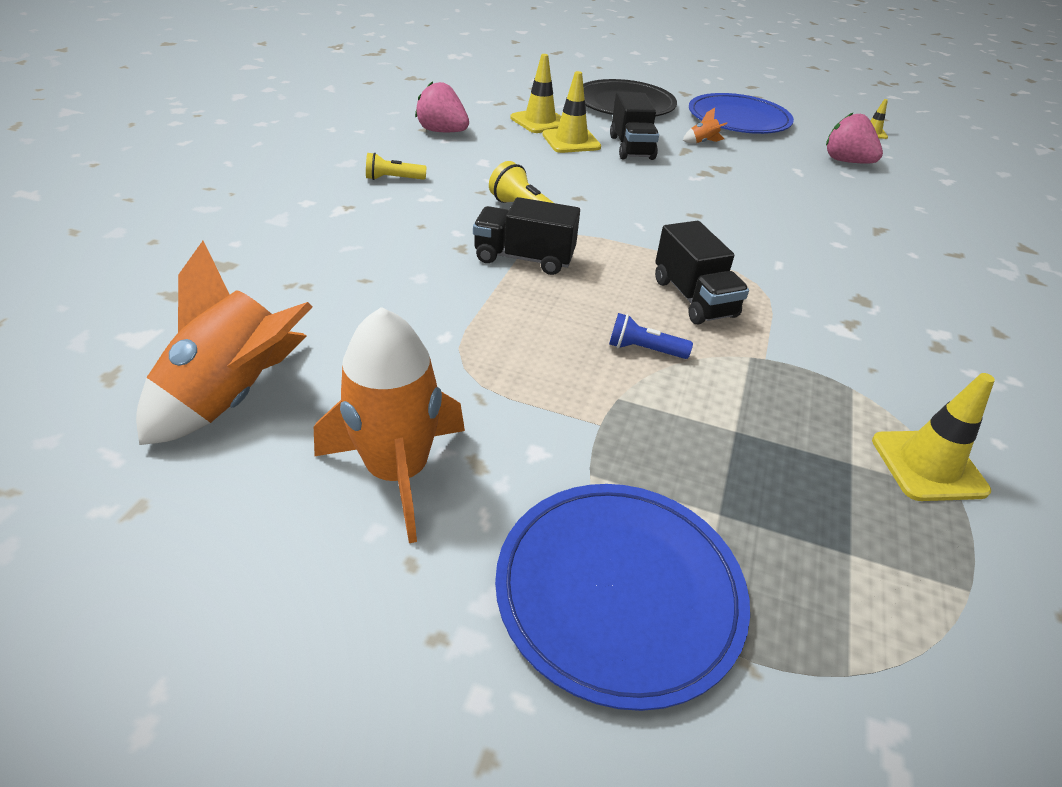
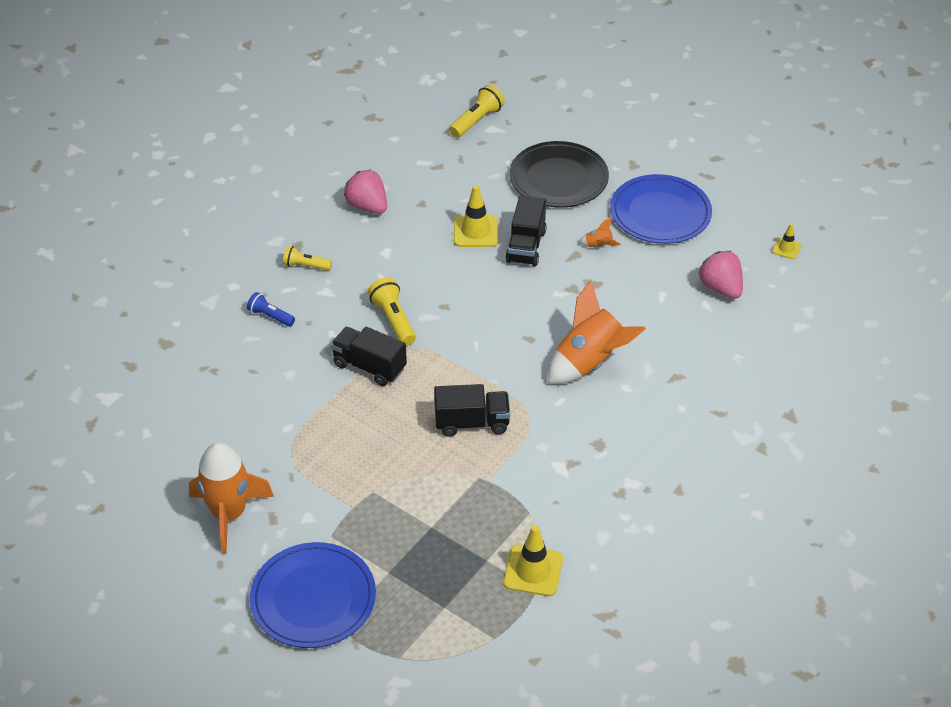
camera: 20 degrees right, 5 degrees up
orange rocket [136,241,312,445] -> orange rocket moved to [548,279,646,384]
yellow traffic cone [510,54,561,133] -> none
blue flashlight [609,313,693,359] -> blue flashlight moved to [247,292,295,327]
black truck [655,221,749,324] -> black truck turned 90 degrees counterclockwise [434,384,510,437]
none -> yellow flashlight [449,84,505,138]

